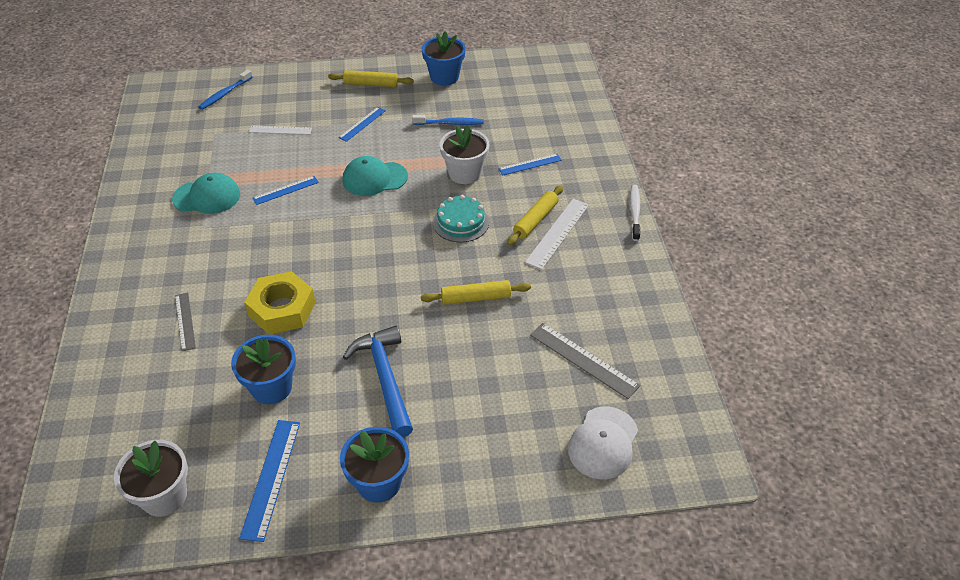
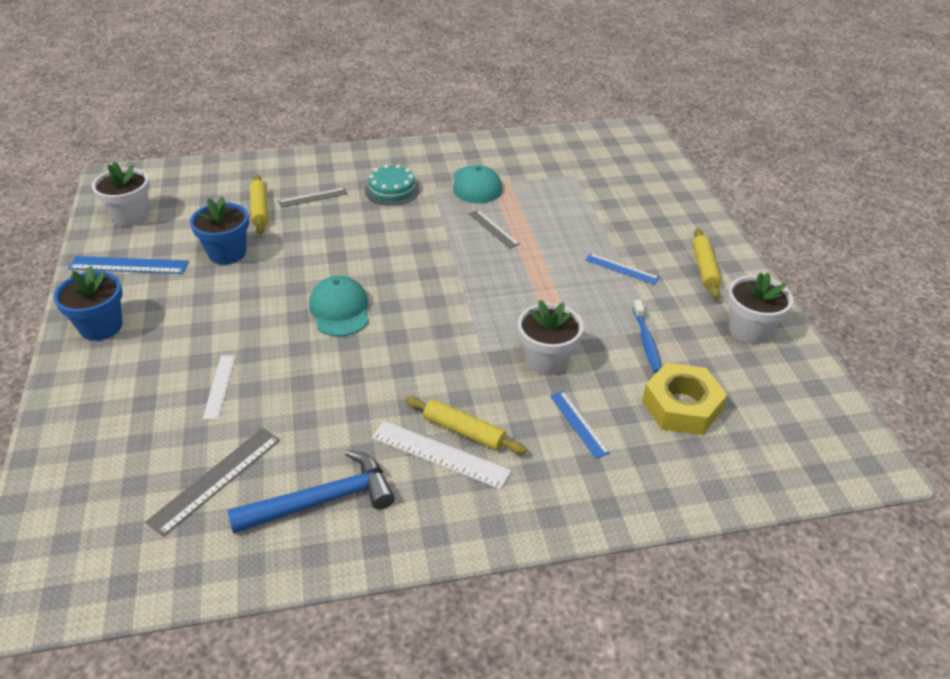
camera: 85 degrees right, 5 degrees down
blue toothbrush [198,69,253,110] -> none
yellow nut [244,271,316,334] -> yellow nut moved to [642,363,727,435]
white ruler [249,126,312,135] -> white ruler moved to [203,355,236,420]
blue ruler [252,176,319,205] -> grey ruler [469,210,520,249]
turquoise cap [343,156,408,196] -> turquoise cap moved to [309,276,369,336]
blue hammer [343,326,413,437] -> blue hammer moved to [227,450,395,534]
yellow rolling pin [421,280,531,305] -> yellow rolling pin moved to [250,175,268,234]
blue flower pot [422,31,466,86] -> white flower pot [728,272,793,344]
turquoise cake [433,195,489,242] -> turquoise cake moved to [365,164,420,206]
white cap [568,406,638,480] -> none
white toothbrush [630,185,640,241] -> none

